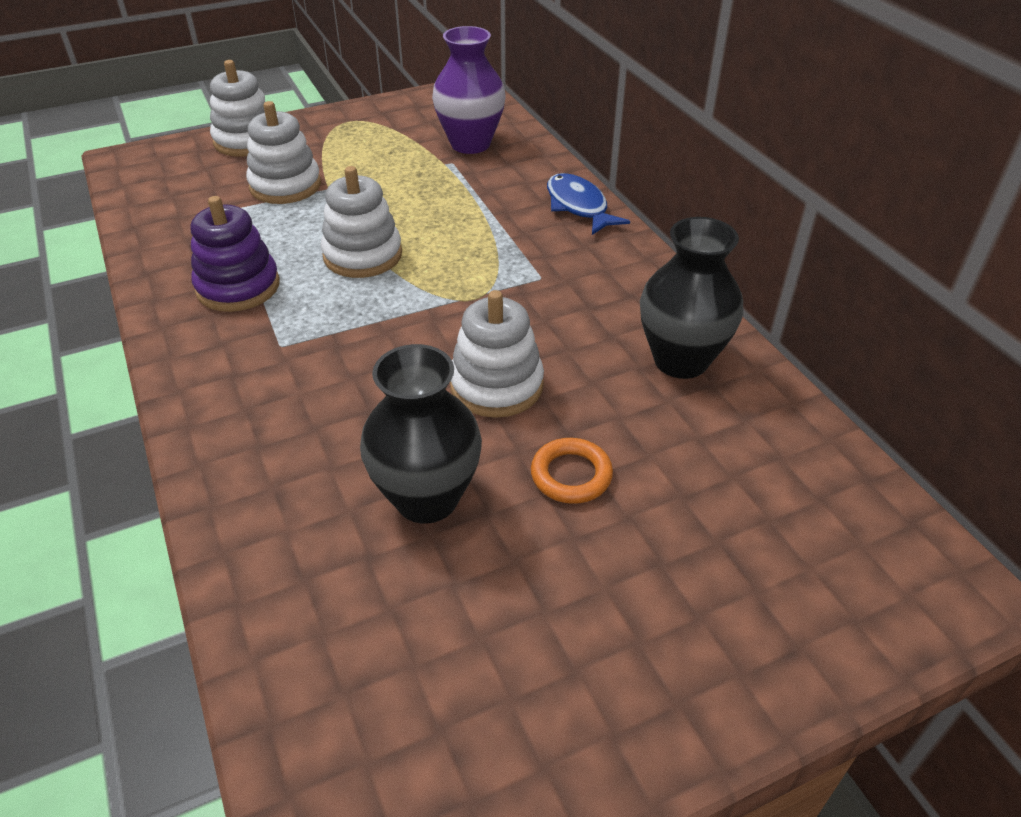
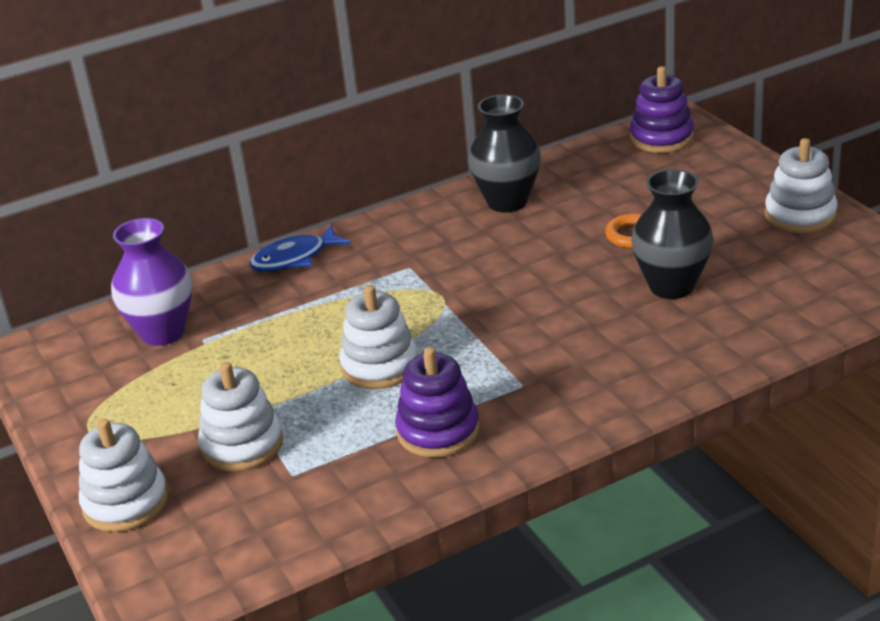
camera: 90 degrees left, 10 degrees down
white stacking toy [450,290,544,418] -> white stacking toy moved to [765,138,838,233]
none -> purple stacking toy [630,66,694,153]

